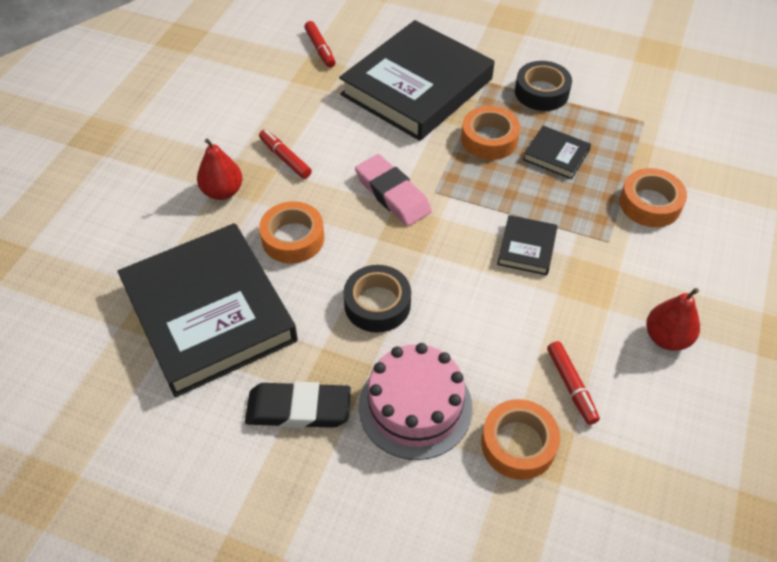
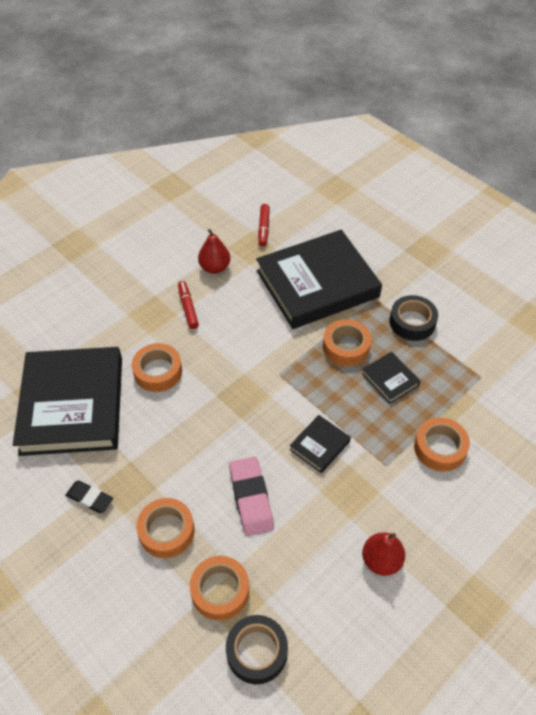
camera: 25 degrees right, 0 degrees up
red pear [197,138,243,200] -> red pear moved to [198,229,230,274]
black eraser [245,382,351,428] -> black eraser [65,480,113,513], size x0.63
black tape [343,265,411,333] -> black tape moved to [226,615,288,684]
pink eraser [355,154,432,226] -> pink eraser moved to [229,457,274,536]
pink cake [359,343,473,460] -> orange tape [136,498,195,558]
red marker [547,341,600,425] -> none

